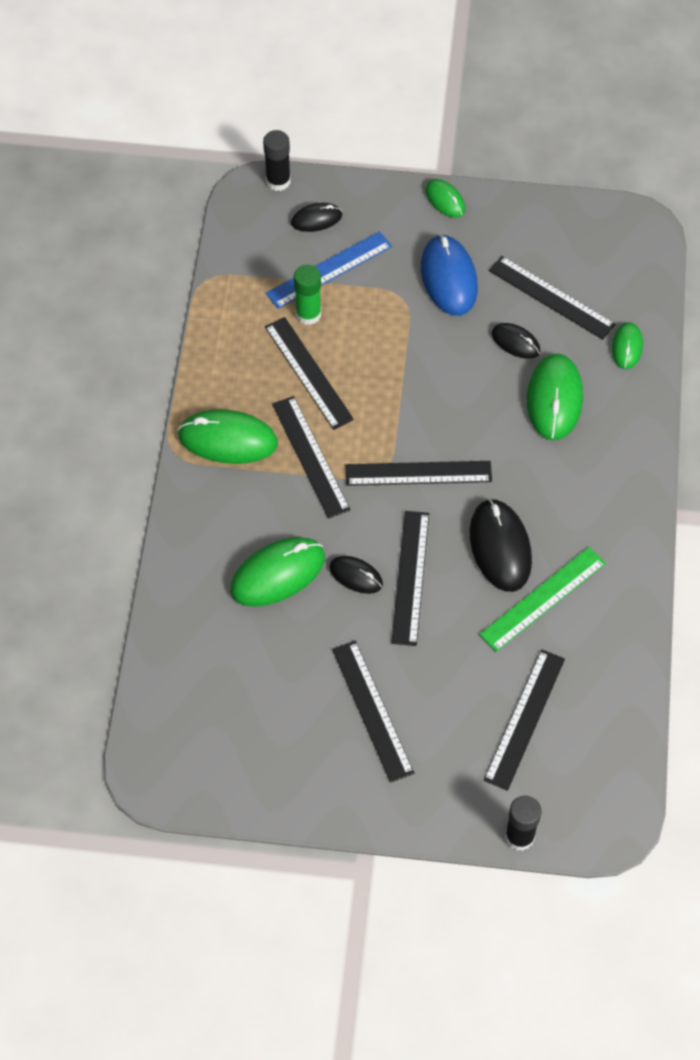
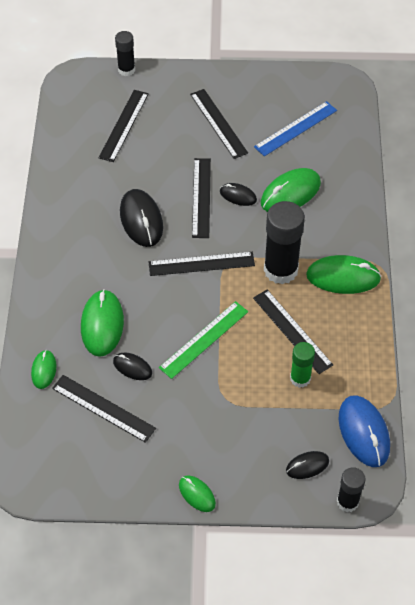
camera: 175 degrees right, 5 degrees down
blue ruler [266,231,392,309] -> blue ruler moved to [254,101,337,156]
black ruler [272,396,350,519] -> black glue stick [264,201,305,284]
blue mouse [421,234,478,316] -> blue mouse moved to [339,395,390,467]
green ruler [479,547,606,652] -> green ruler moved to [159,301,248,379]

